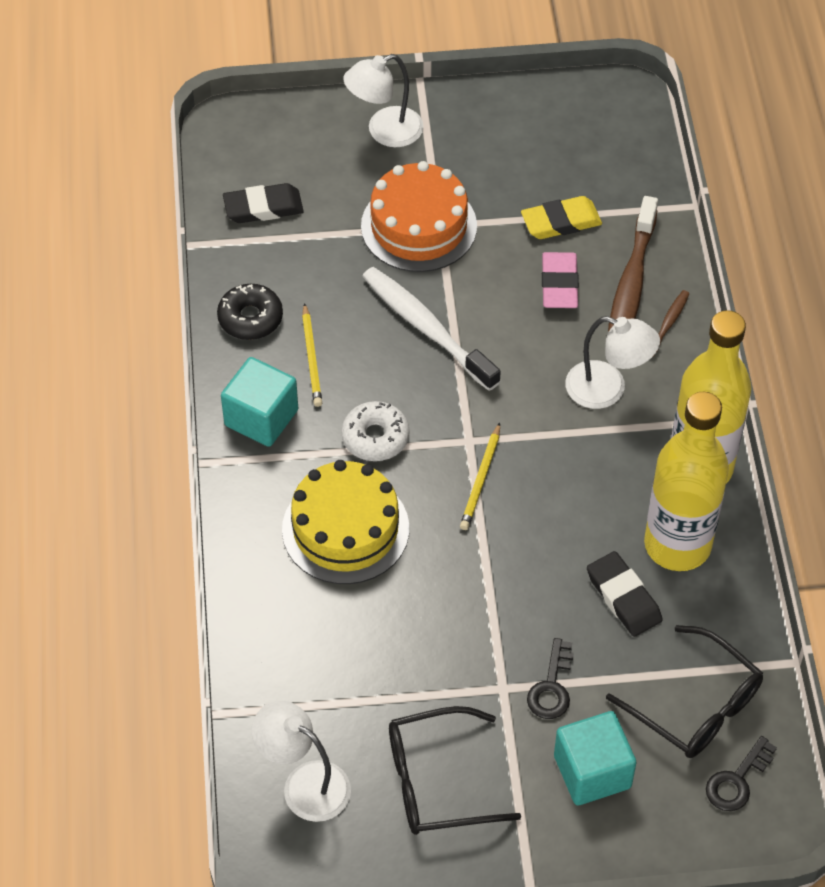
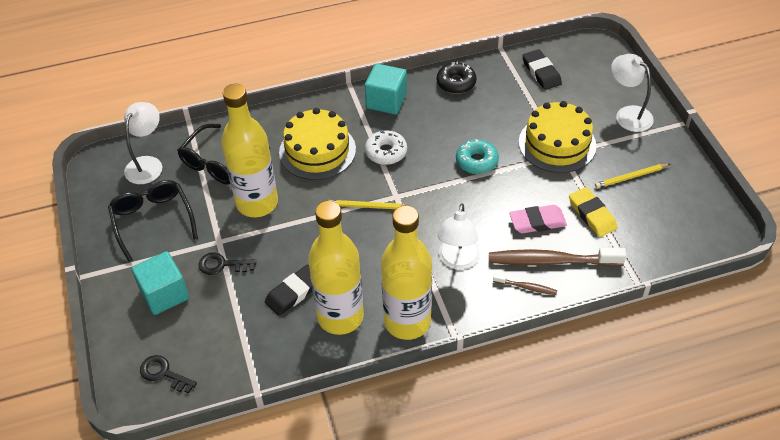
camera: 80 degrees right, 5 degrees down
yellow pencil [302,303,322,407] -> yellow pencil moved to [595,164,670,188]
orange cake [361,161,477,272] -> yellow cake [519,101,596,173]
white toothbrush [362,267,501,391] -> turquoise donut [456,139,499,174]
black glasses [606,625,763,758] -> black glasses moved to [177,124,270,185]
none -> yellow bottle [221,84,278,217]

